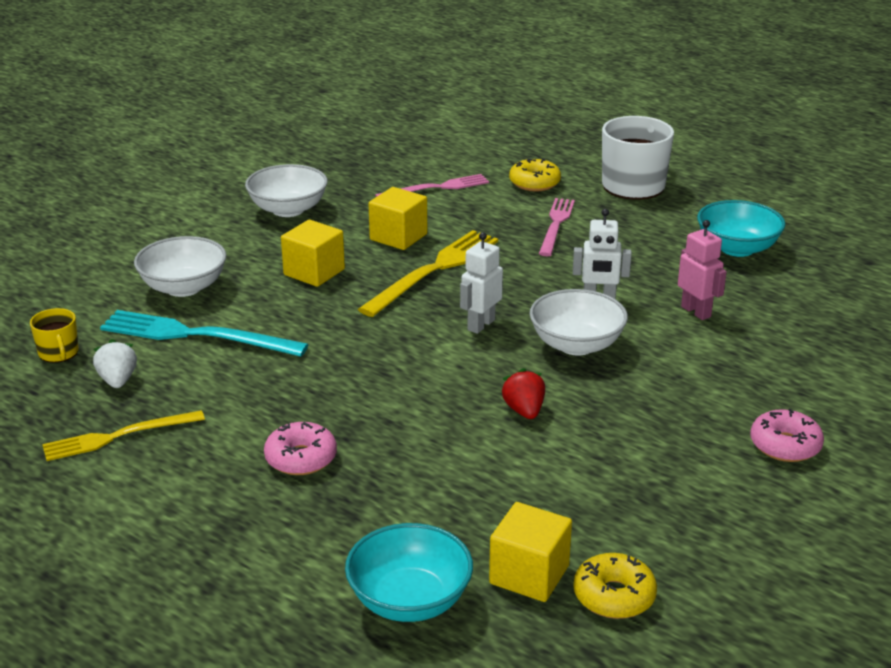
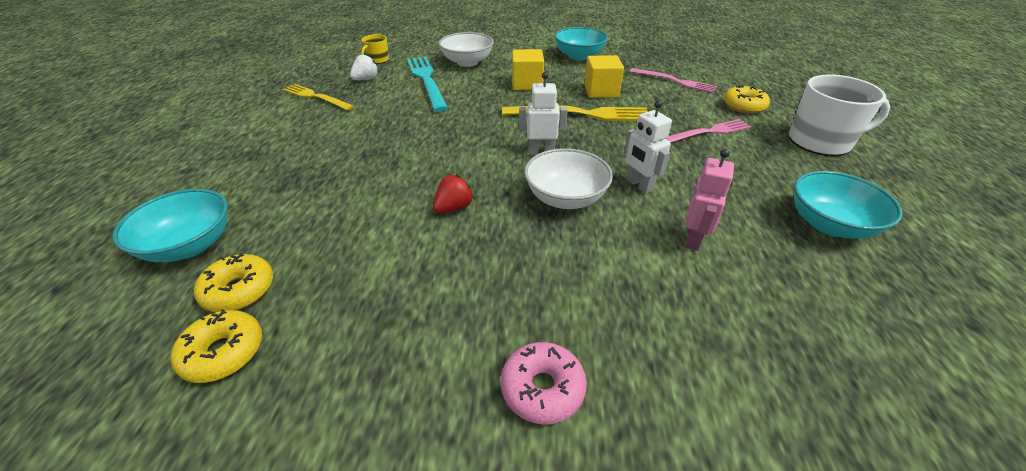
camera: 55 degrees right, 10 degrees up
white bowl [245,164,328,217] -> turquoise bowl [554,27,608,60]
pink donut [264,422,337,475] -> none
yellow cube [489,502,572,602] -> yellow donut [194,253,273,312]

